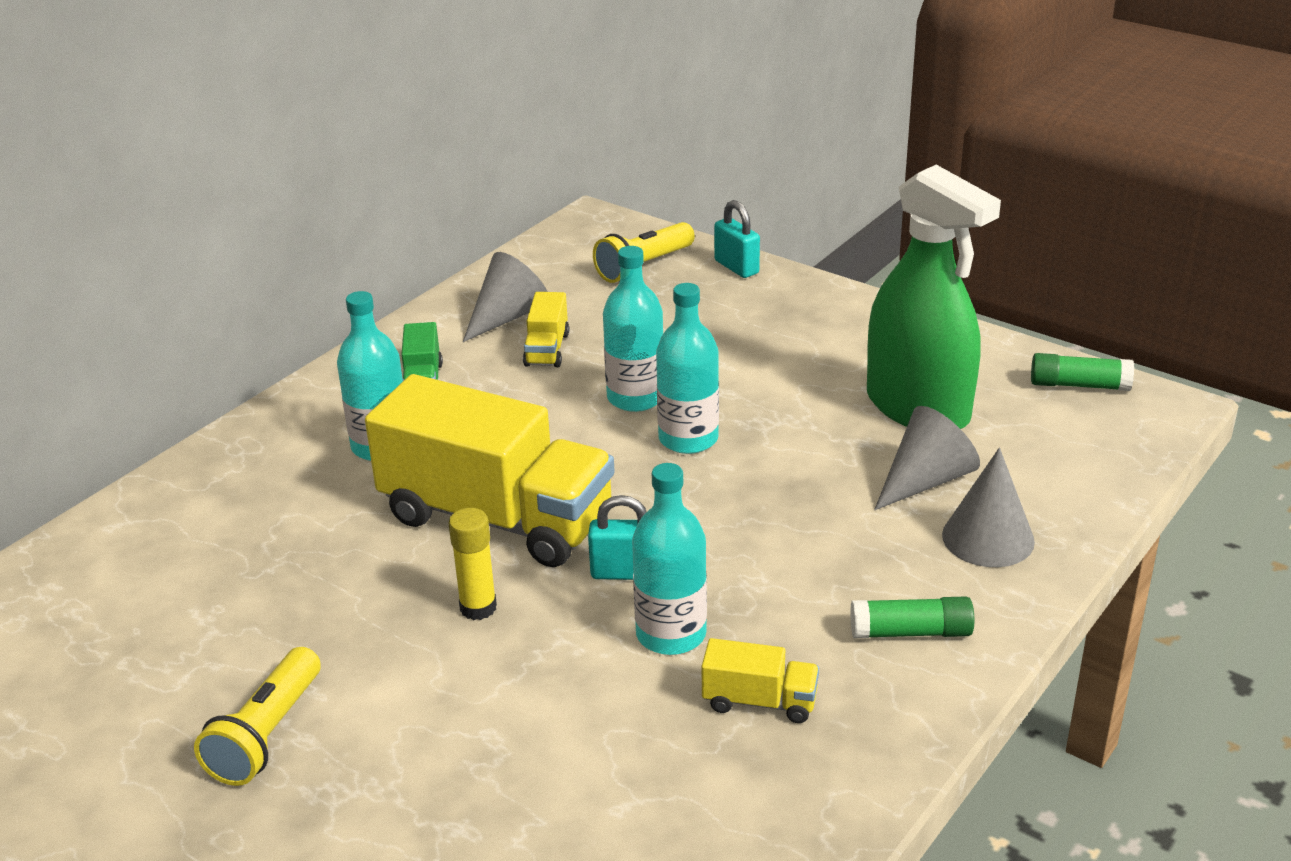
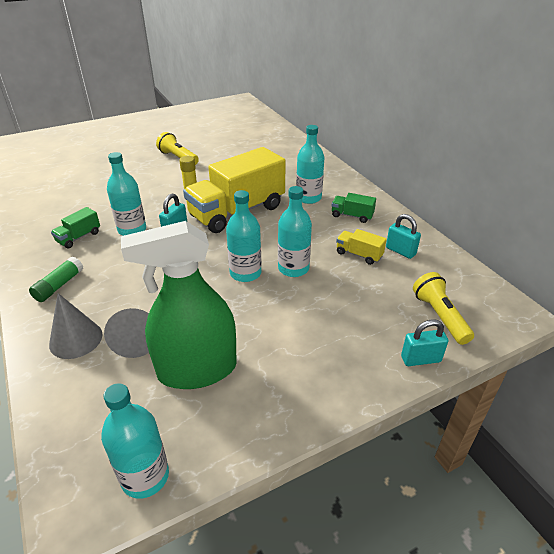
camera: 115 degrees right, 5 degrees up
grey cone [463,252,547,342] -> turquoise padlock [386,214,421,259]
yellow truck [702,638,819,723] -> green truck [51,207,100,248]
green glue stick [1031,353,1134,391] -> turquoise bottle [101,383,169,499]

